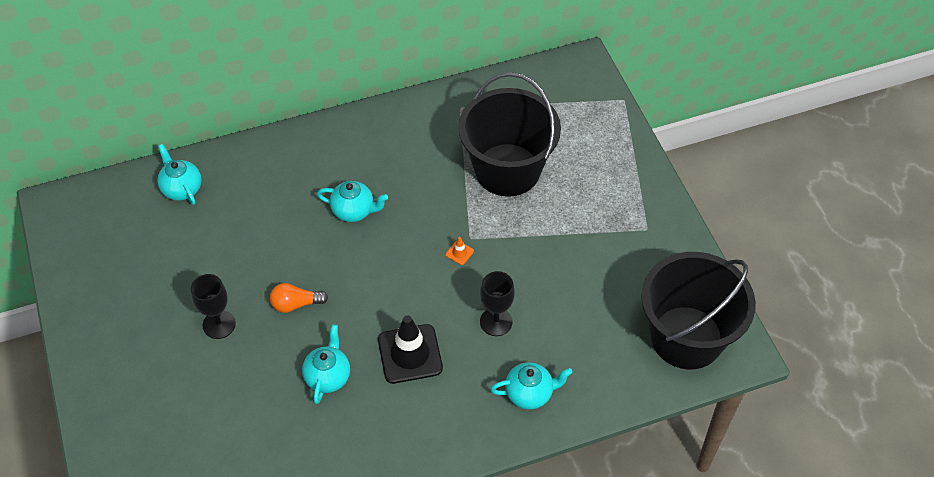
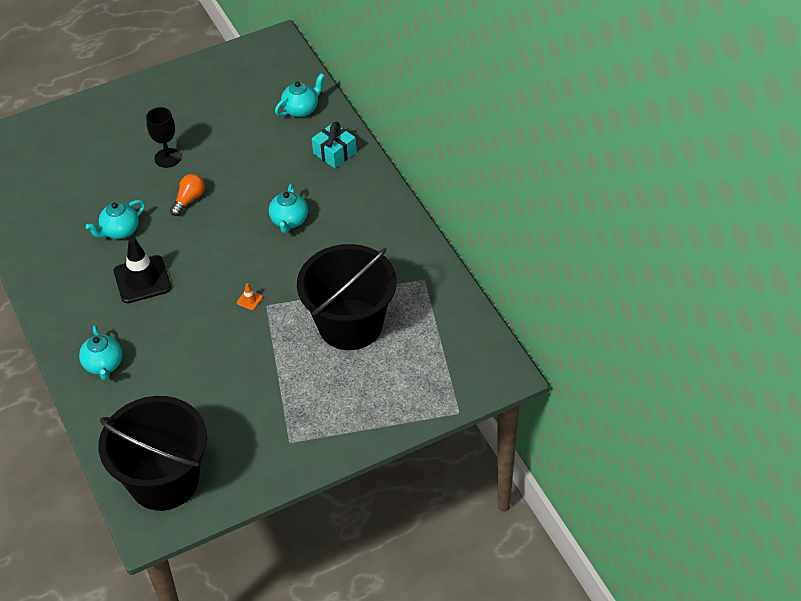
camera: 85 degrees right, 5 degrees down
orange light bulb [270,283,328,313] -> orange light bulb turned 45 degrees clockwise [170,174,205,216]
turquoise teapot [302,324,350,404] -> turquoise teapot turned 135 degrees clockwise [86,200,145,239]
black goblet [480,271,515,336] -> none
none -> turquoise gift [312,122,357,168]

